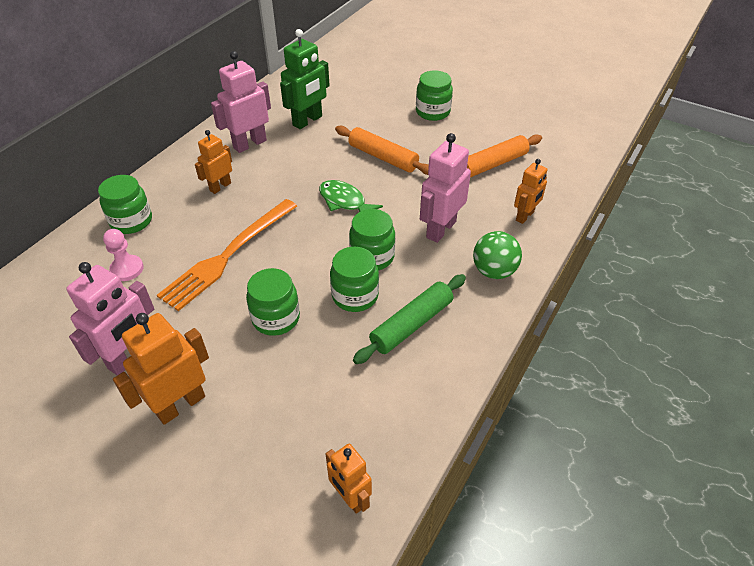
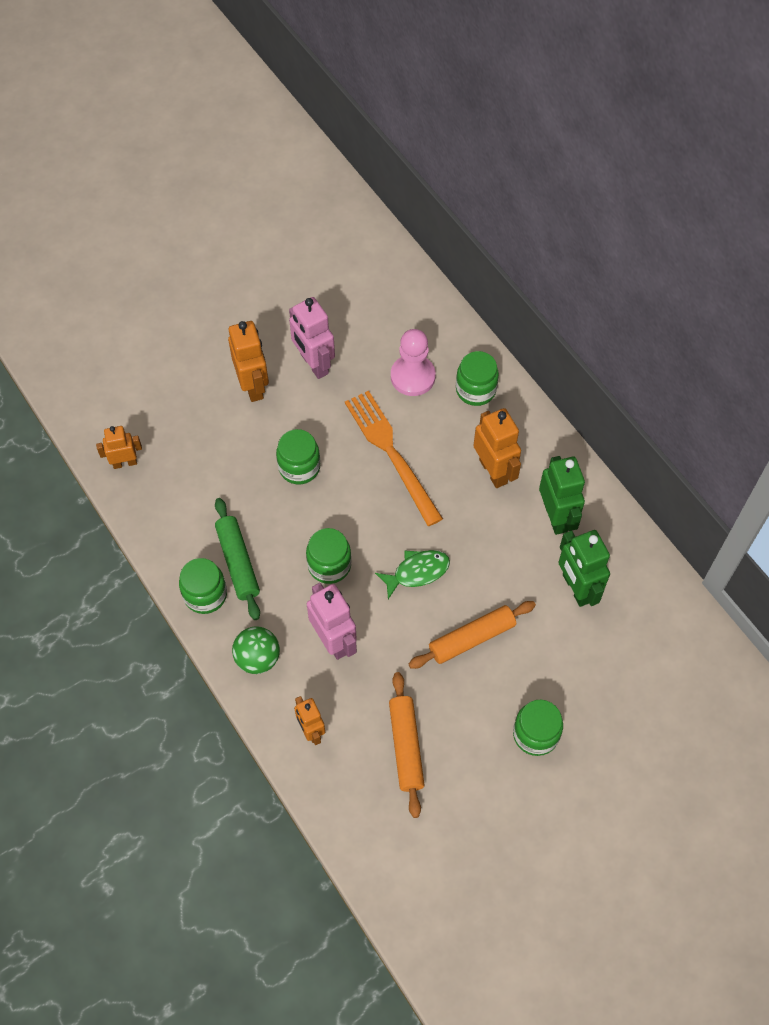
camera: 115 degrees right, 15 degrees up
pink pawn [103,229,144,281] -> pink pawn [391,329,436,396], size x1.57
orange robot [195,130,232,194] -> orange robot [473,408,521,488], size x1.59
pink robot [211,51,271,153] -> green robot [539,456,585,535]
green jar [330,247,379,312] -> green jar moved to [179,558,227,614]

